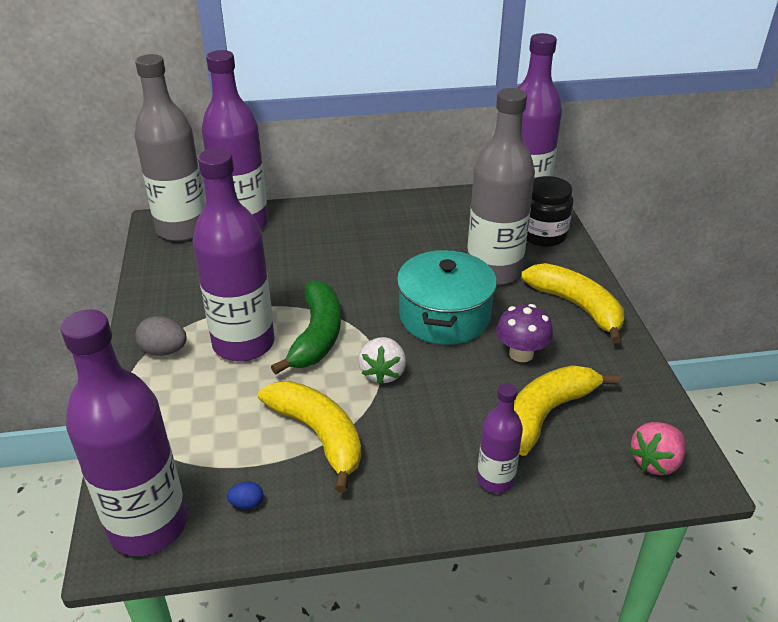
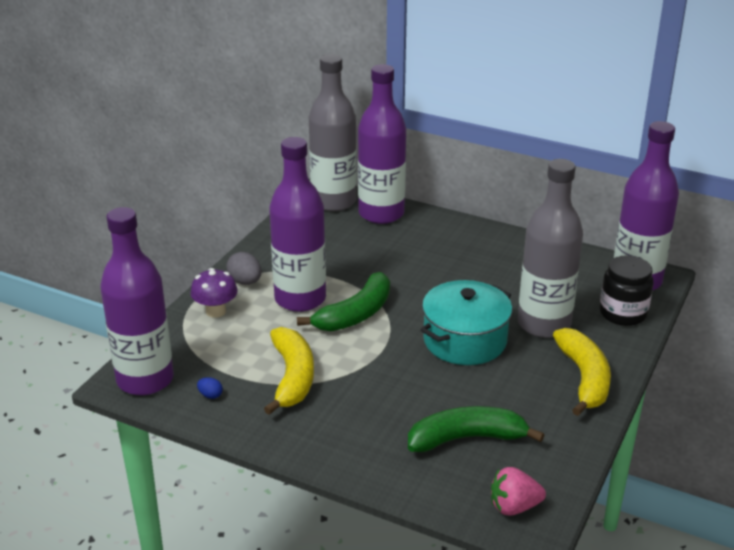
camera: 35 degrees right, 5 degrees down
white strawberry [358,337,406,385] -> none
purple bottle [477,383,523,493] -> none
purple mushroom [496,304,553,362] -> purple mushroom moved to [190,268,238,318]
yellow banana [514,365,619,456] -> green banana [408,406,544,452]

